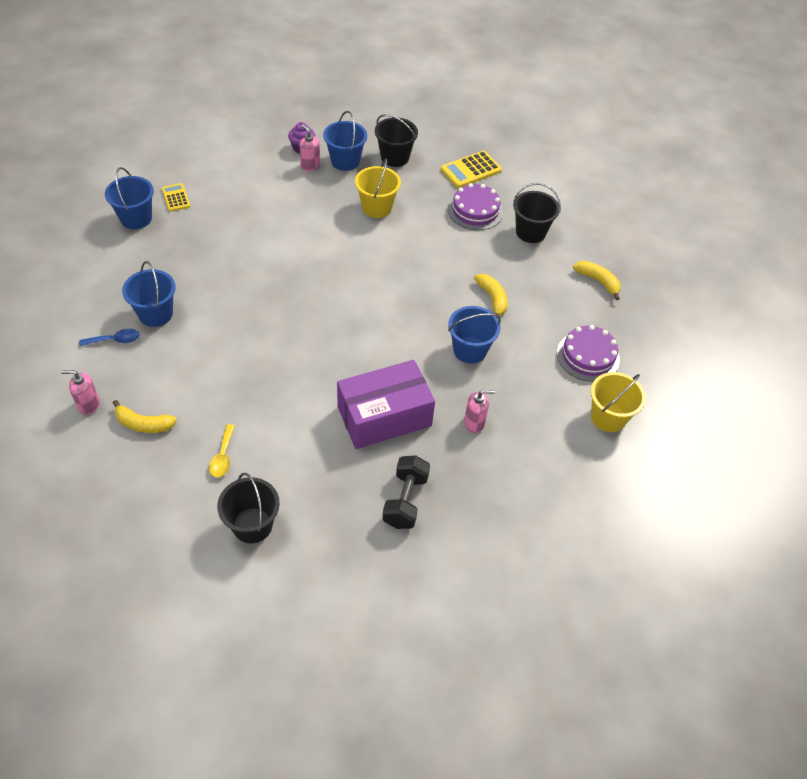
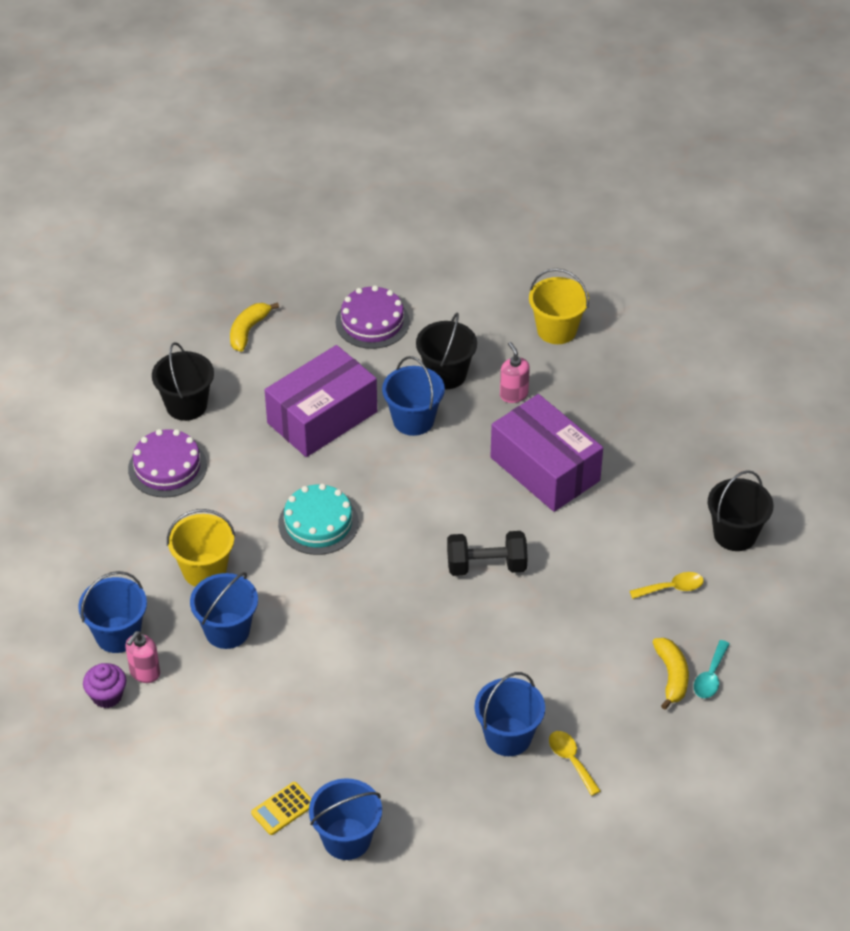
camera: 105 degrees left, 5 degrees down
pink soap dispenser [61,370,100,415] -> none
blue spoon [79,329,140,346] -> yellow spoon [549,731,601,796]
black bucket [375,114,418,167] -> black bucket moved to [416,313,477,389]
black dumbbell [382,455,430,529] -> black dumbbell moved to [447,531,528,576]
yellow calculator [441,151,502,188] -> none
yellow banana [474,274,507,316] -> purple box [265,345,377,457]
yellow bucket [591,372,646,432] -> yellow bucket moved to [529,268,589,344]
none -> blue bucket [190,572,258,649]
none -> turquoise cake [278,484,359,555]
none -> turquoise spoon [694,640,730,698]

